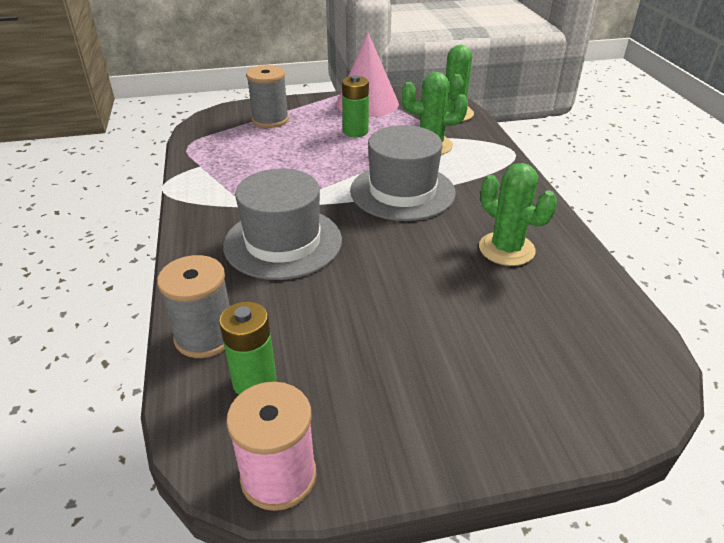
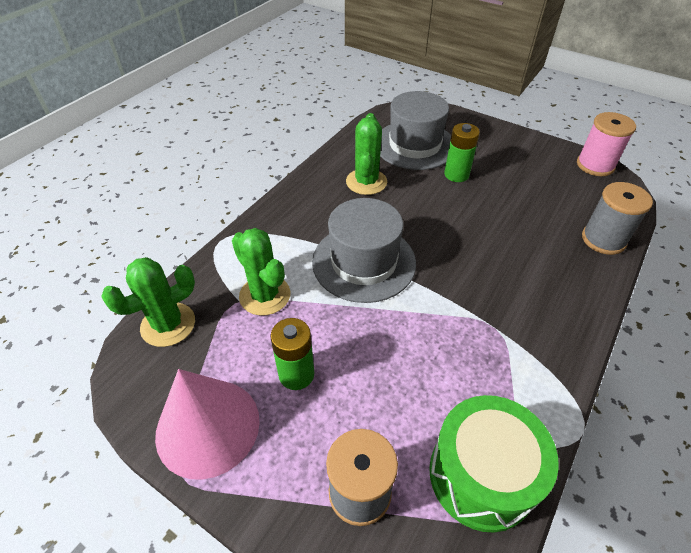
camera: 135 degrees left, 10 degrees up
green battery [219,302,277,395] -> green battery moved to [444,123,480,182]
grey hat [223,169,342,280] -> grey hat moved to [380,91,451,170]
none -> green drum [429,395,559,533]

